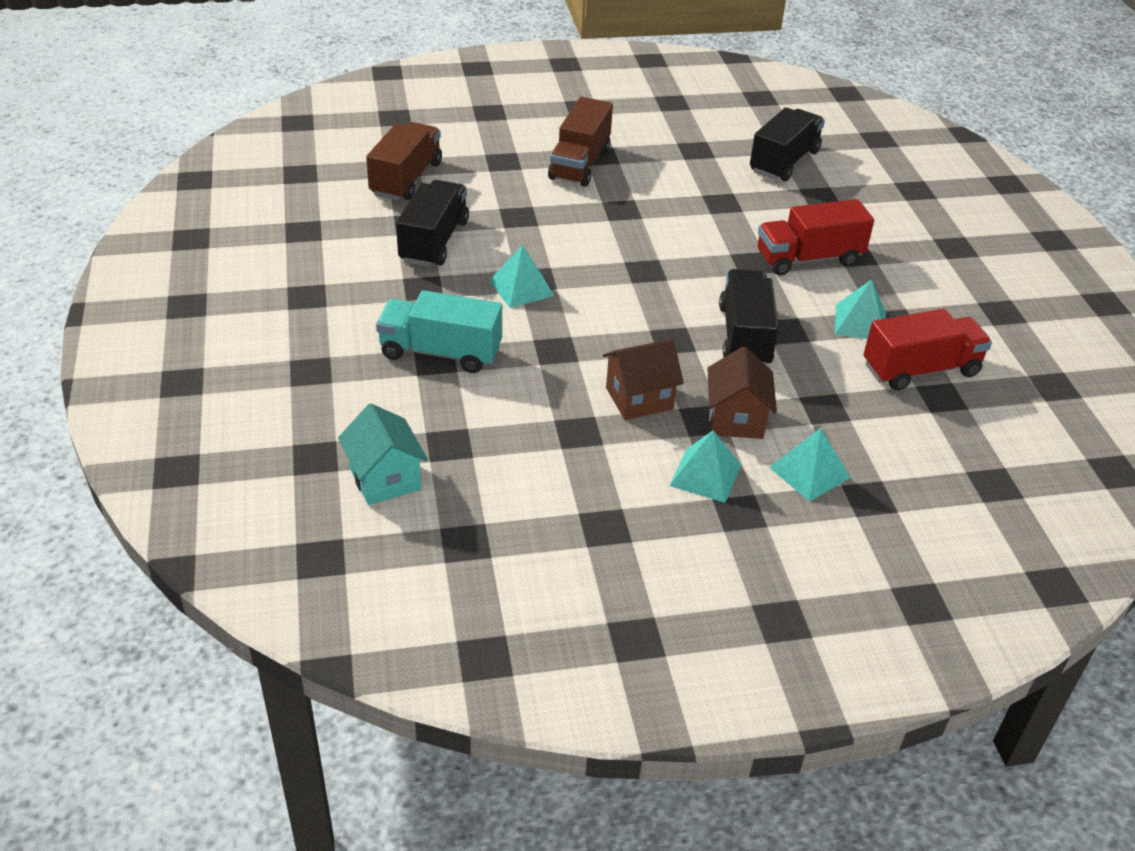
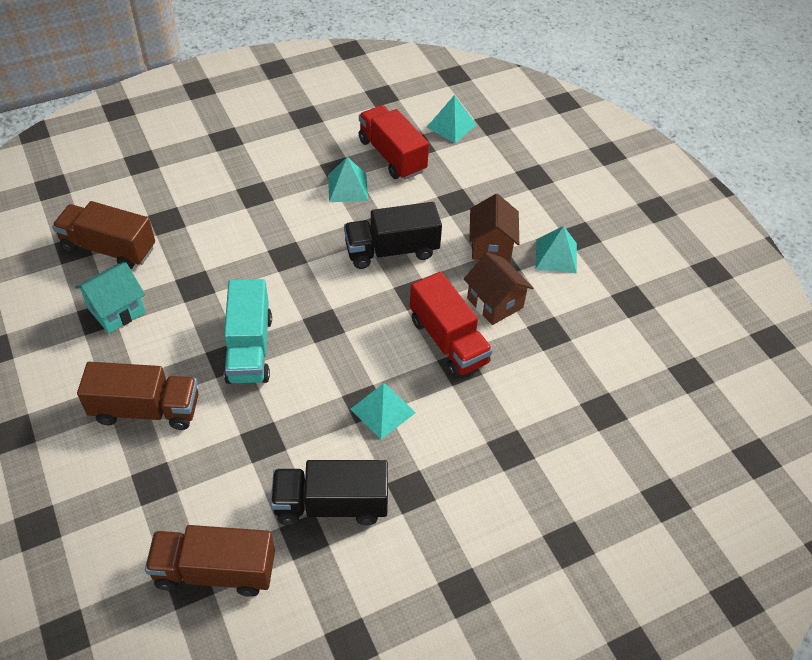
camera: 105 degrees left, 10 degrees up
turquoise house [338,403,428,505] -> turquoise house moved to [75,262,146,334]
turquoise truck [376,290,502,373] -> turquoise truck moved to [224,279,272,384]
brown house [707,346,777,439] -> brown house turned 75 degrees counterclockwise [470,194,519,262]
black truck [750,107,825,181] -> brown truck [52,201,155,269]
red truck [758,199,874,275] -> red truck moved to [410,272,493,378]
turquoise pyramid [769,428,850,502] -> turquoise pyramid moved to [426,95,477,143]

